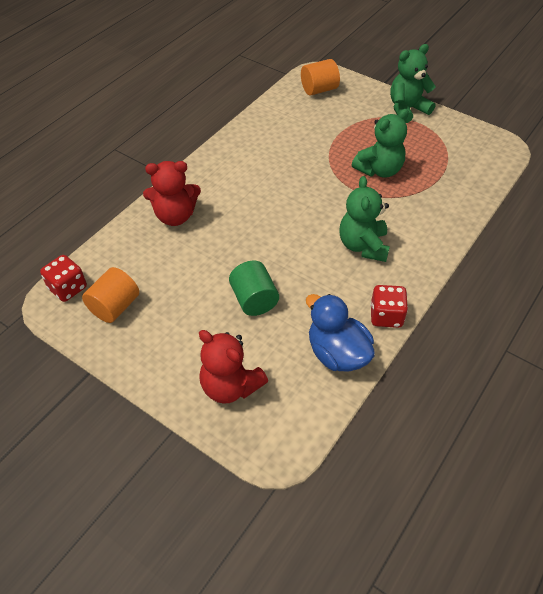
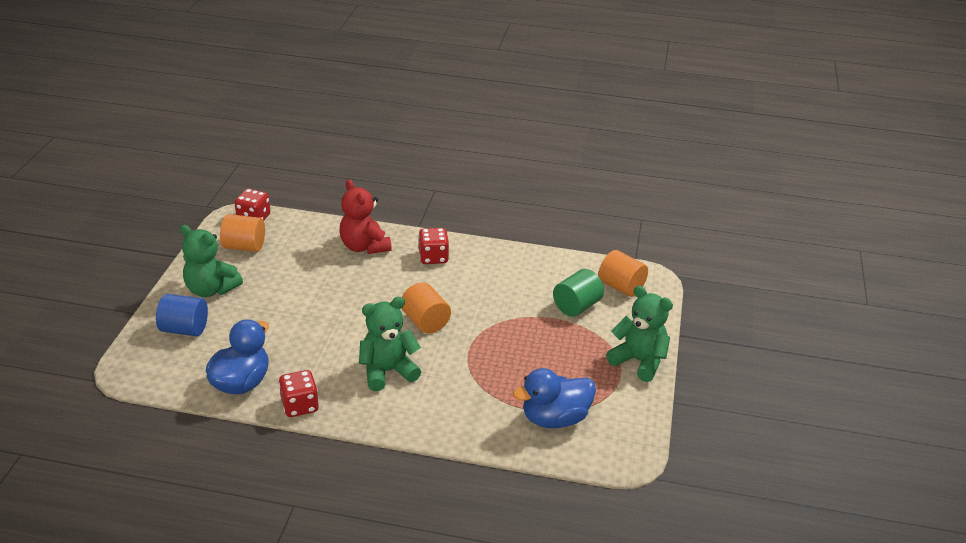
camera: 65 degrees right, 15 degrees down
red teddy bear [199,330,268,404] -> blue cylinder [156,294,208,336]
green cylinder [229,260,279,316] -> green cylinder moved to [553,269,604,317]
green teddy bear [352,109,409,178] -> green teddy bear moved to [180,225,243,297]
none -> orange cylinder [402,282,451,334]
none -> red dice [418,228,449,264]
none -> blue duck [513,368,596,428]

